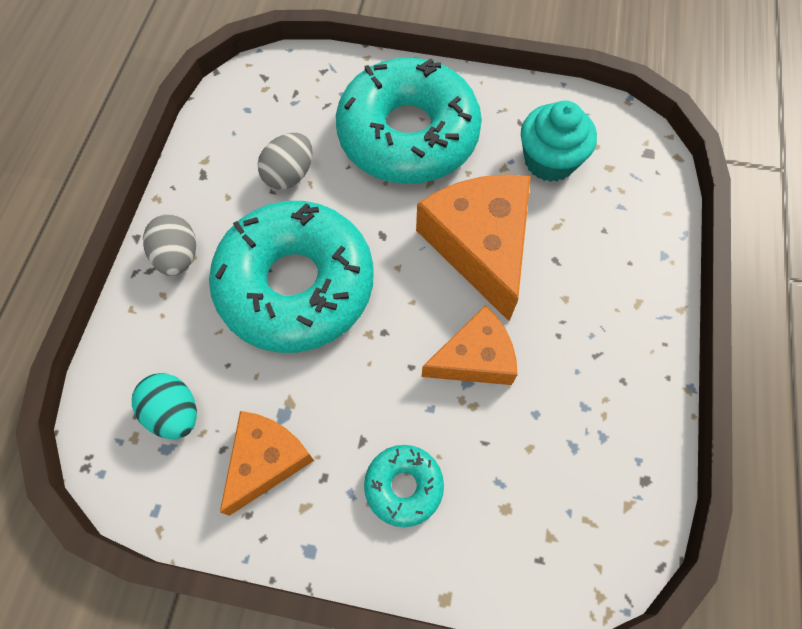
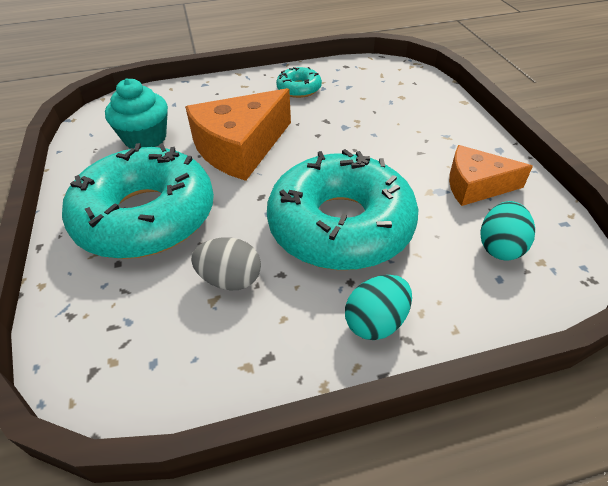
camera: 115 degrees left, 20 degrees down
grey egg [143,214,196,276] -> turquoise egg [345,275,412,340]
turquoise donut [364,445,444,527] -> turquoise donut moved to [276,67,322,98]
orange cheese [422,305,518,385] -> none

